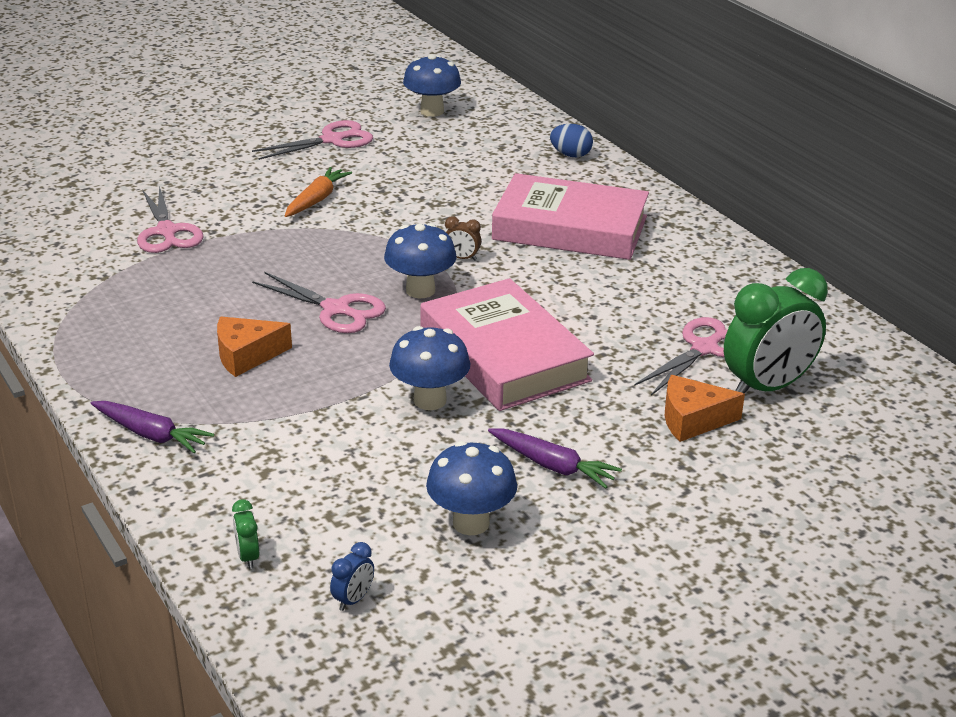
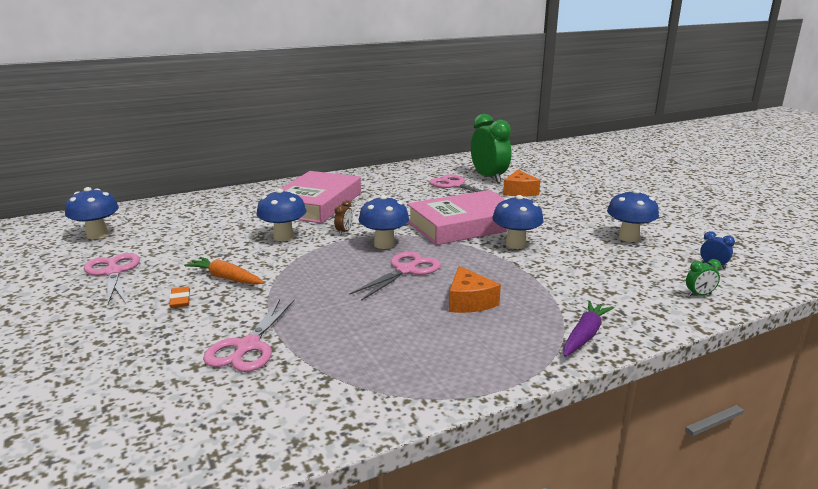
camera: 85 degrees left, 10 degrees down
pink scissors [137,186,204,253] -> pink scissors turned 120 degrees clockwise [203,299,295,372]
purple carrot [488,429,622,489] -> none
blue egg [550,124,593,157] -> none
none -> orange eraser [169,287,190,308]
none -> blue mushroom [256,189,306,241]

